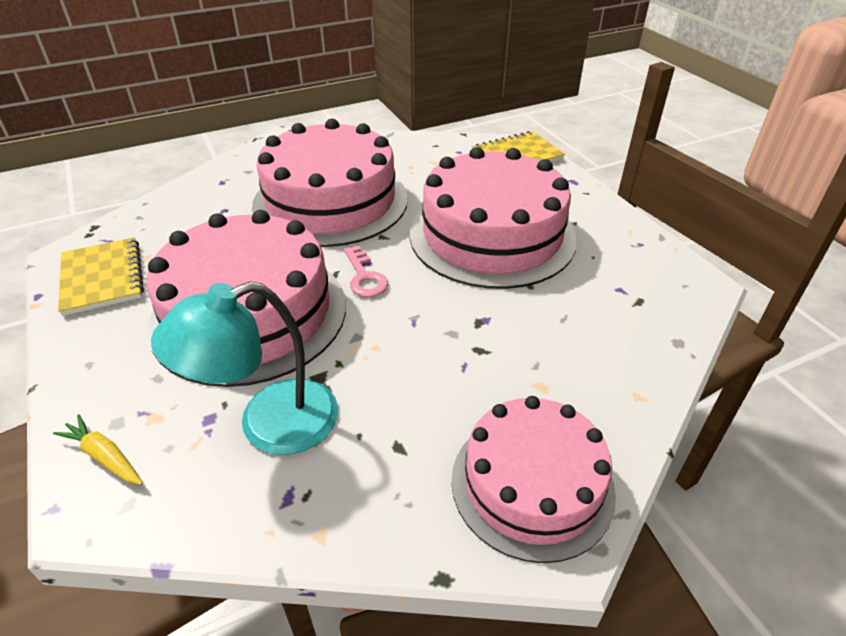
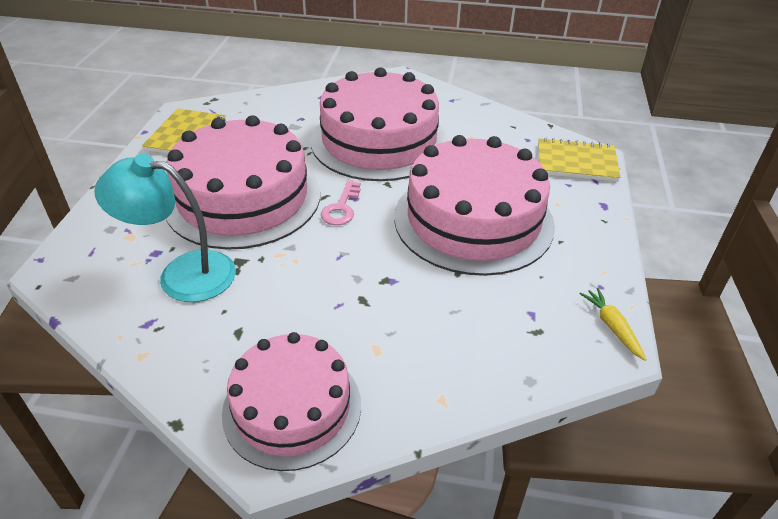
camera: 35 degrees right, 0 degrees up
yellow carrot [53,414,143,485] -> yellow carrot moved to [579,288,647,361]

